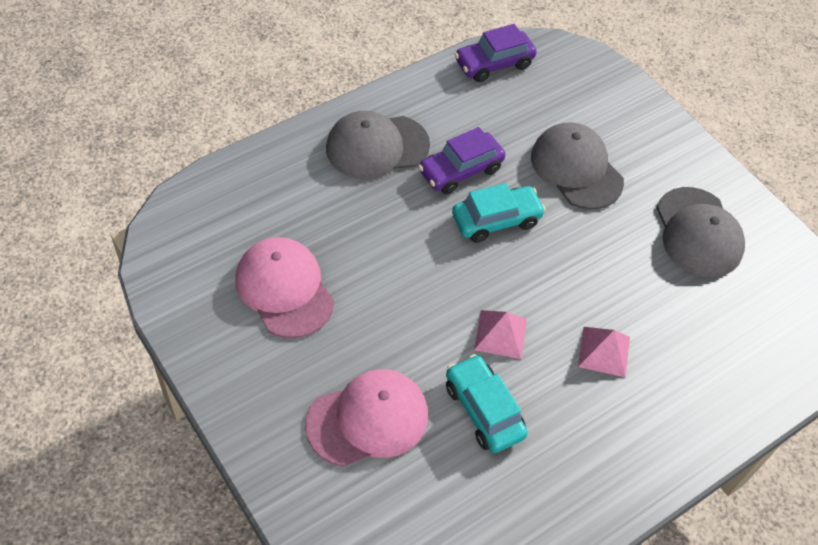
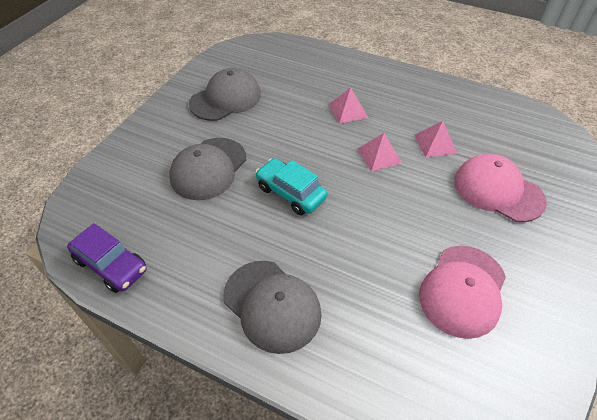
camera: 115 degrees left, 5 degrees down
purple car [418,127,505,194] -> none
turquoise car [446,354,528,453] -> pink pyramid [415,121,457,158]

